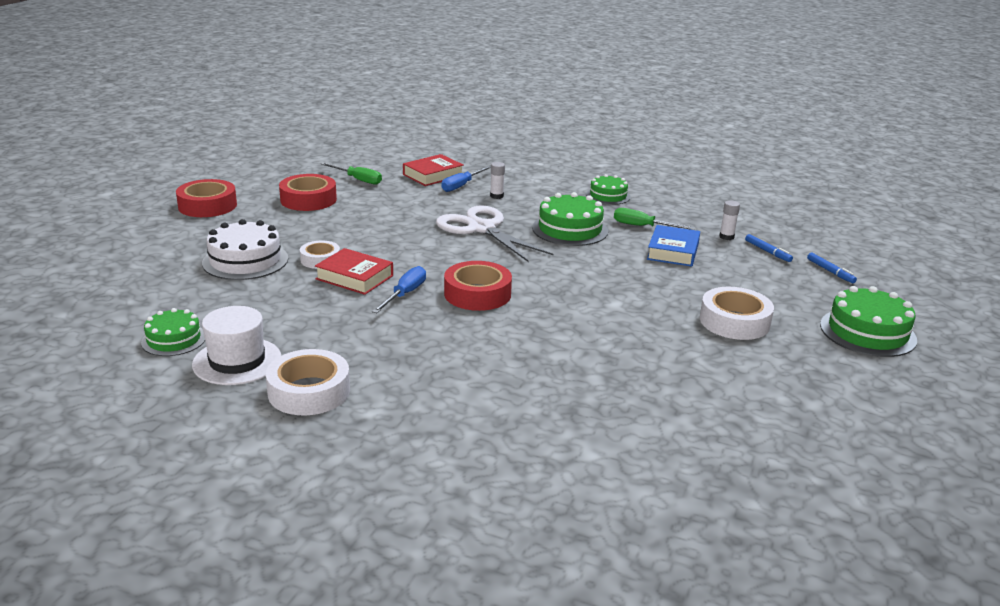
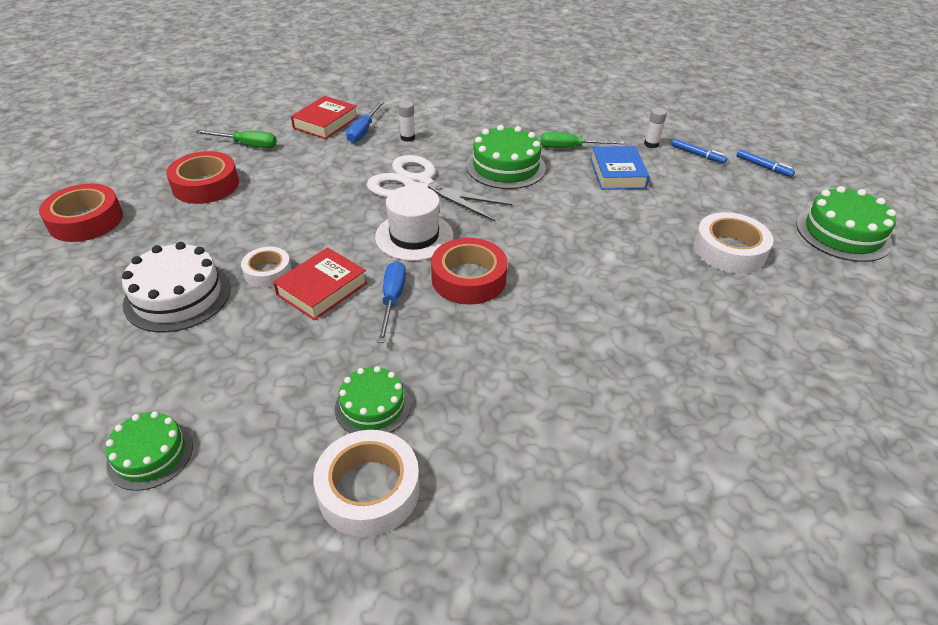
camera: 20 degrees left, 15 degrees up
white hat [192,306,281,385] -> white hat moved to [375,185,453,261]
red book [315,248,393,295] -> red book turned 60 degrees counterclockwise [273,247,367,321]
green cake [586,174,631,205] -> green cake moved to [335,366,411,433]

